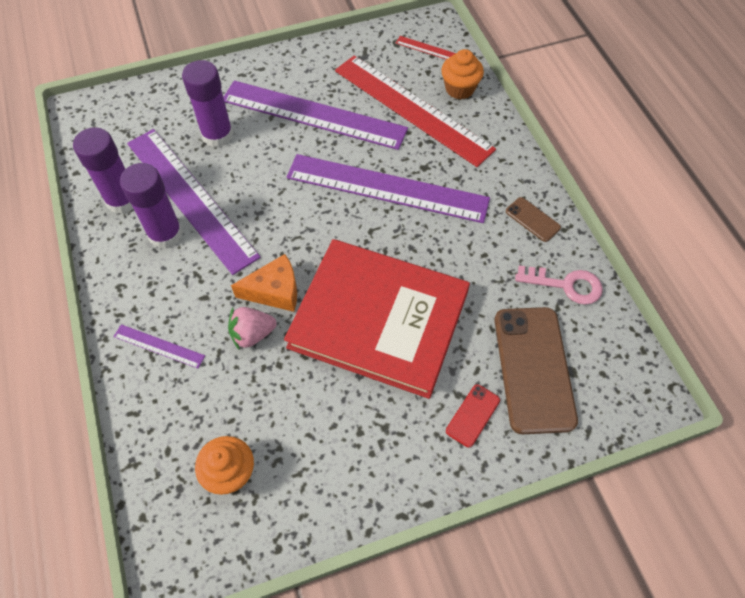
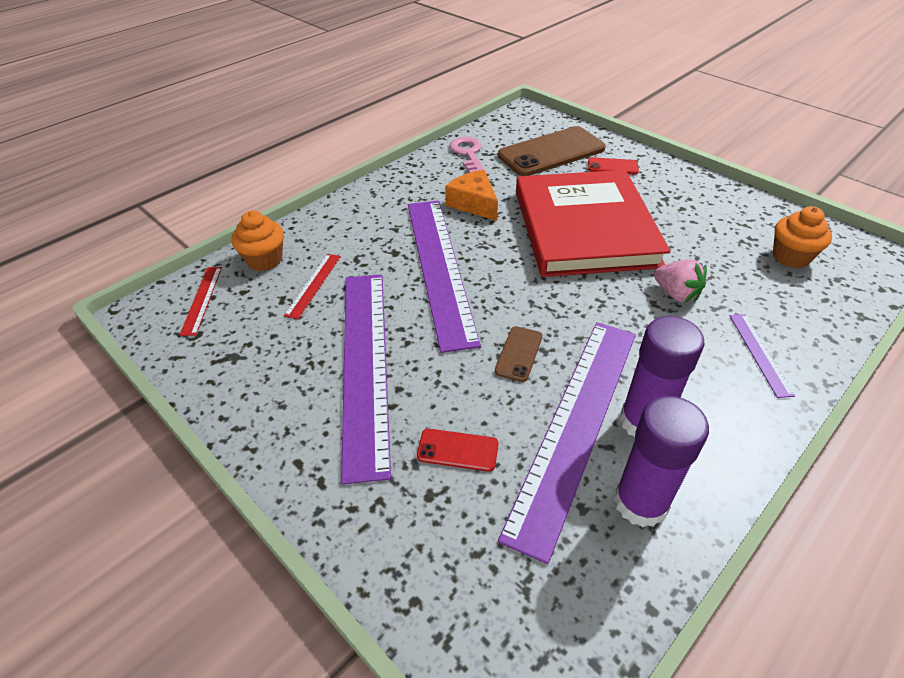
camera: 115 degrees left, 15 degrees down
purple glue stick [182,60,233,147] -> red phone [417,429,499,472]
orange cheese [231,254,297,312] -> orange cheese moved to [445,170,498,221]
red ruler [335,56,496,167] -> red ruler [284,254,341,319], size x0.42
brown phone [506,197,561,242] -> brown phone moved to [495,326,542,382]

